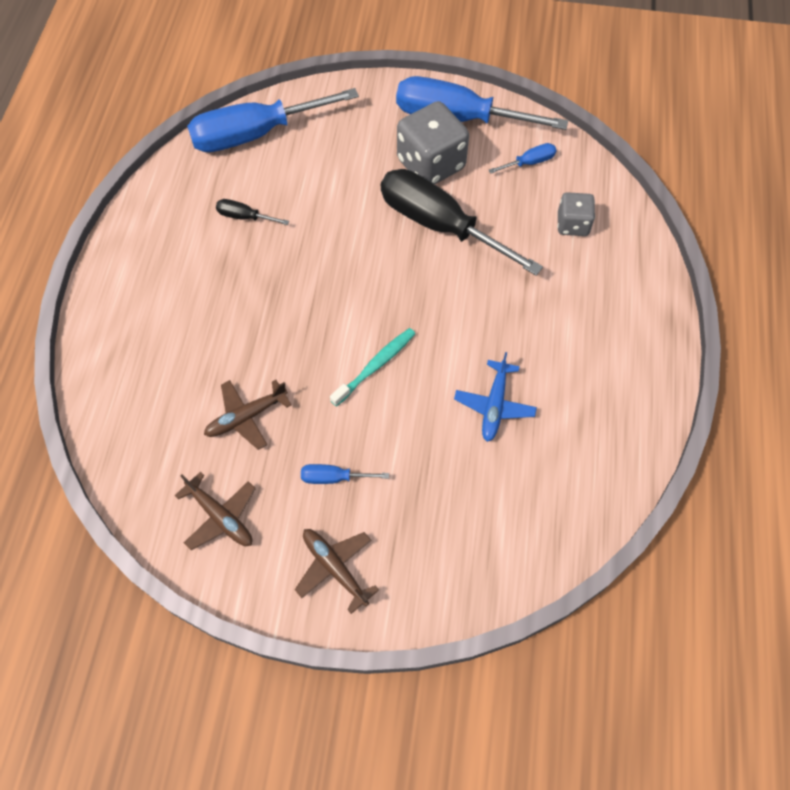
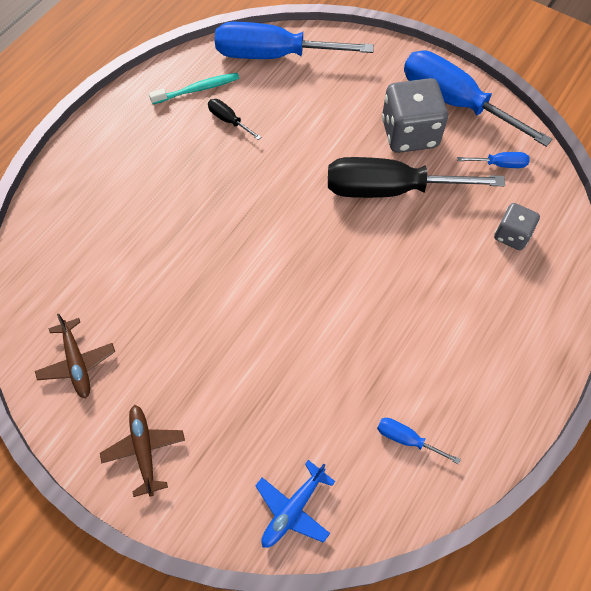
camera: 25 degrees right, 0 degrees up
brown plane [204,380,291,450] -> none
blue screwdriver [301,464,389,484] -> blue screwdriver moved to [377,418,461,464]
turquoise toothbrush [330,328,415,406] -> turquoise toothbrush moved to [149,73,239,104]
black screwdriver [381,169,543,276] -> black screwdriver turned 60 degrees counterclockwise [328,157,505,198]
blue plane [454,352,537,442] -> blue plane moved to [255,460,335,548]

